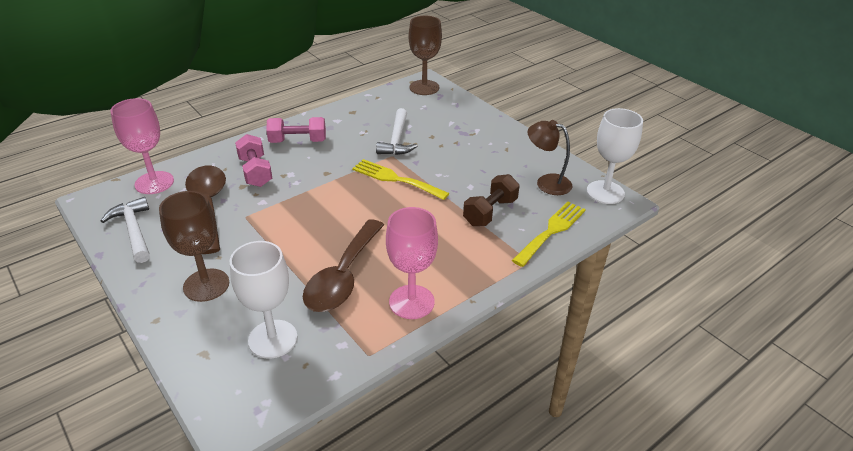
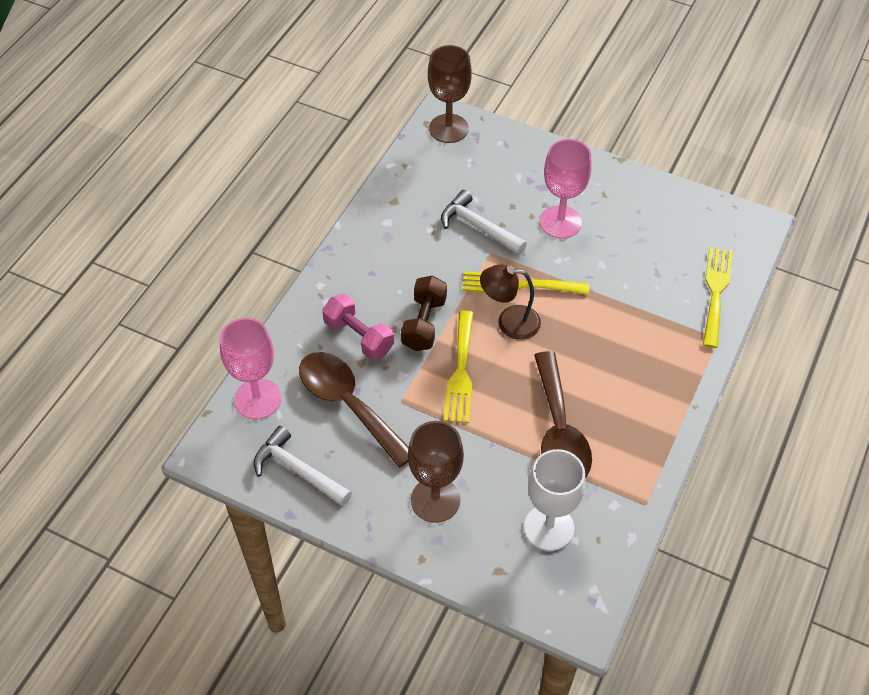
camera: 25 degrees left, 15 degrees up
pink dumbbell [266,117,326,143] -> none
white hammer [376,108,417,155] -> white hammer turned 150 degrees clockwise [441,190,527,255]
pink goblet [386,207,438,319] -> pink goblet moved to [540,139,592,239]
brown dumbbell [463,174,520,226] -> brown dumbbell moved to [401,275,447,351]
brown lamp [528,120,573,195] -> brown lamp moved to [480,265,541,340]
white goblet [587,108,643,204] -> none
none -> yellow fork [444,311,474,423]

